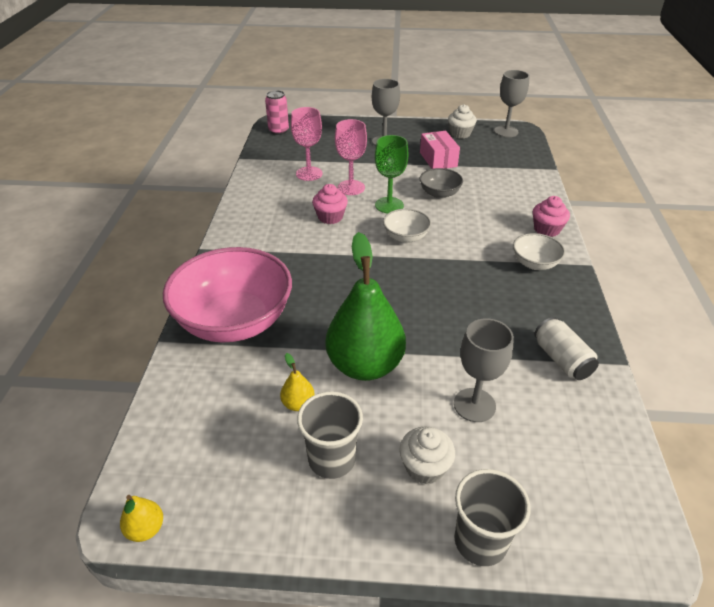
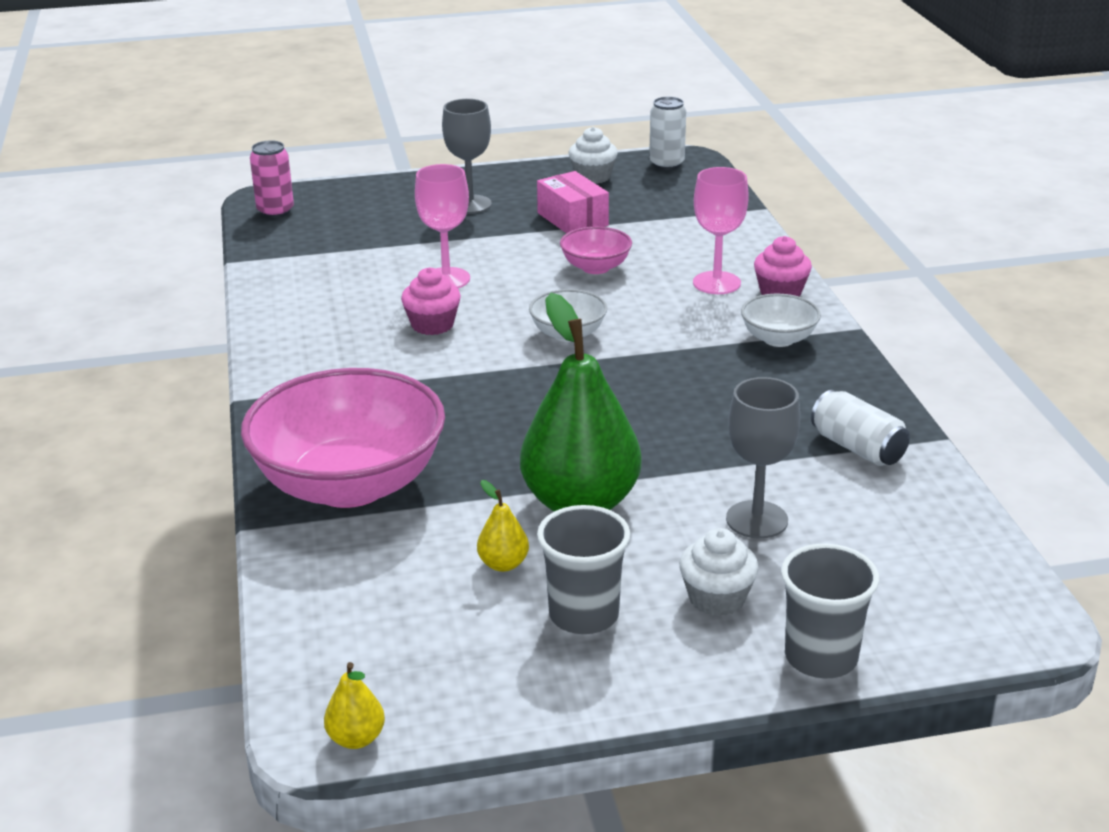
camera: 15 degrees left, 10 degrees down
pink goblet [291,107,322,181] -> pink goblet moved to [693,167,749,294]
green goblet [375,135,408,213] -> none
grey bowl [419,168,463,199] -> pink bowl [560,227,632,274]
grey goblet [494,70,530,137] -> white can [649,97,686,170]

